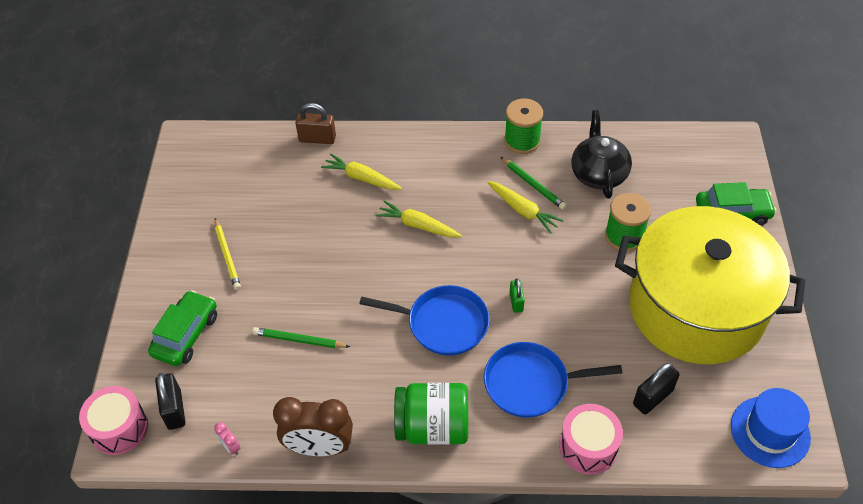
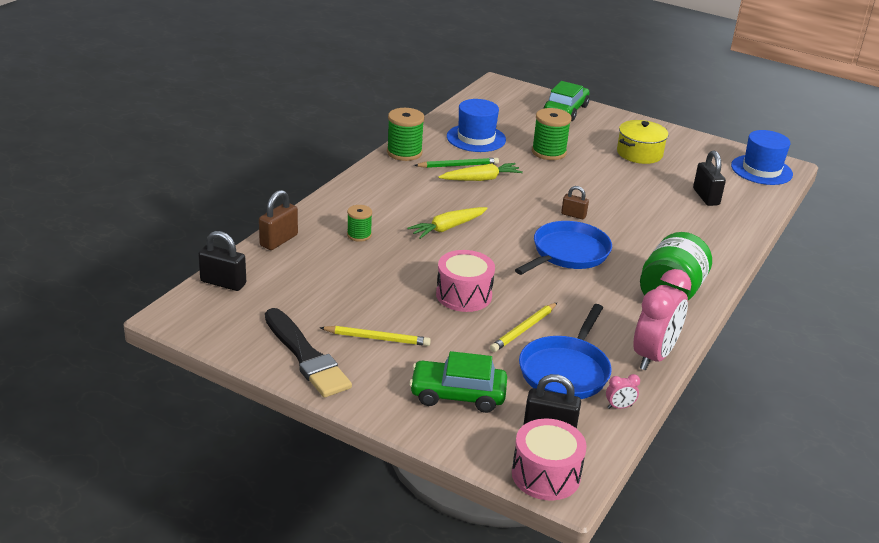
camera: 65 degrees left, 20 degrees down
green car [148,290,217,366] -> green car turned 45 degrees counterclockwise [409,351,507,413]
green pencil [252,327,350,348] -> yellow pencil [490,303,557,352]
brown clock [273,397,353,456] -> pink clock [633,269,691,370]
yellow carrot [321,154,402,190] -> green spool [347,205,372,242]
blue pan [484,342,622,418] -> blue pan moved to [519,304,612,399]
green padlock [510,278,525,313] -> brown padlock [561,186,589,219]
pink drum [559,404,623,475] -> pink drum moved to [436,250,495,312]
black teapot [571,110,632,199] -> blue hat [447,99,506,152]
yellow pot [615,206,805,364] -> yellow pot [617,120,668,164], size x0.41
none -> black padlock [198,231,246,291]
none -> black brush [265,308,352,397]

